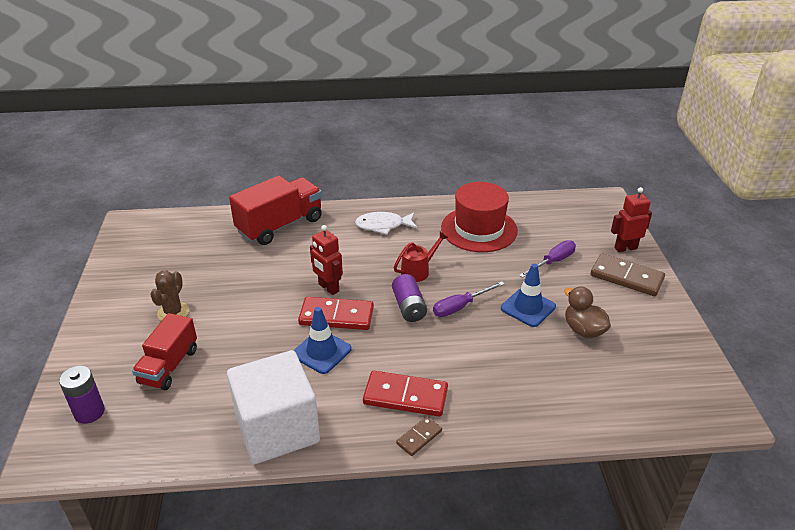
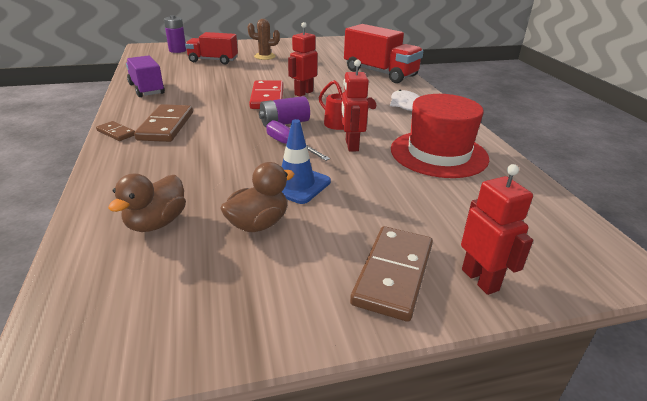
camera: 80 degrees right, 5 degrees down
white cube [227,350,320,464] -> purple truck [126,55,165,97]
blue traffic cone [293,307,352,374] -> none
red domino [363,371,448,417] -> brown domino [134,104,193,142]
purple screwdriver [519,240,576,278] -> none
none -> brown duck [108,173,186,232]
none -> red robot [341,60,369,151]

